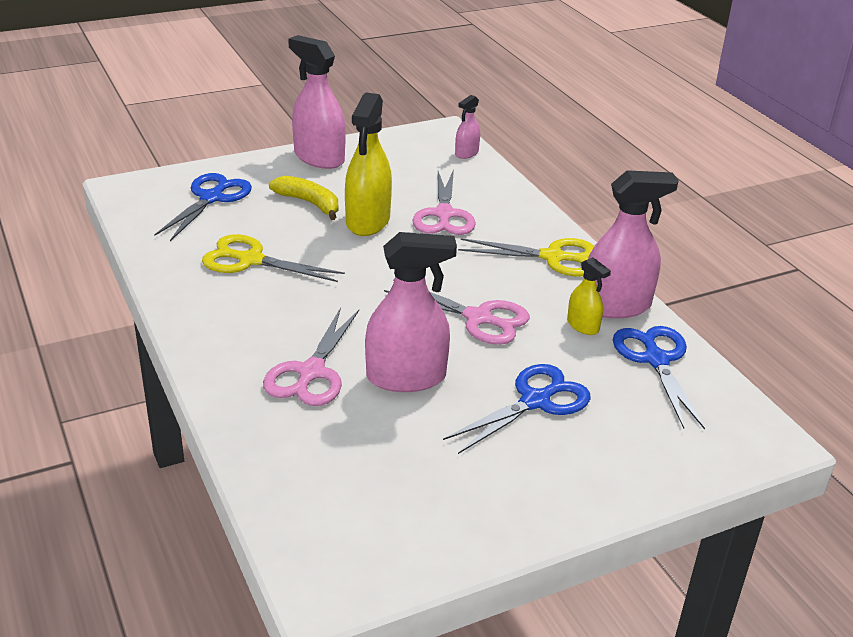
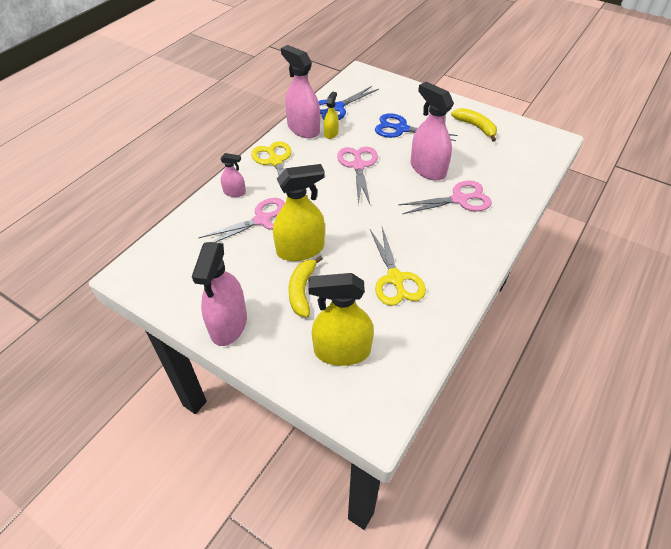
camera: 120 degrees left, 15 degrees up
blue scissors [154,173,252,241] -> yellow spray bottle [308,273,374,366]
pink spray bottle [455,95,480,159] -> pink spray bottle moved to [220,153,246,197]
none -> yellow banana [451,108,497,142]

